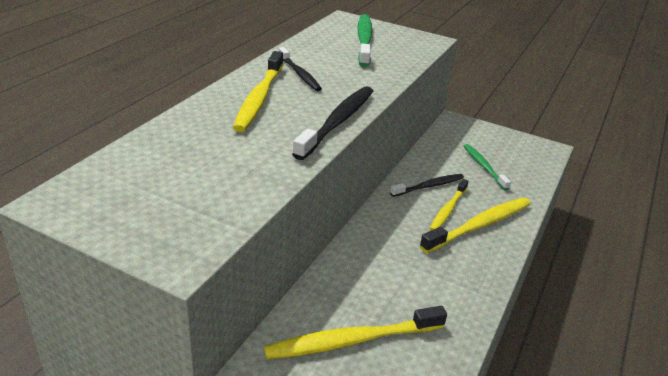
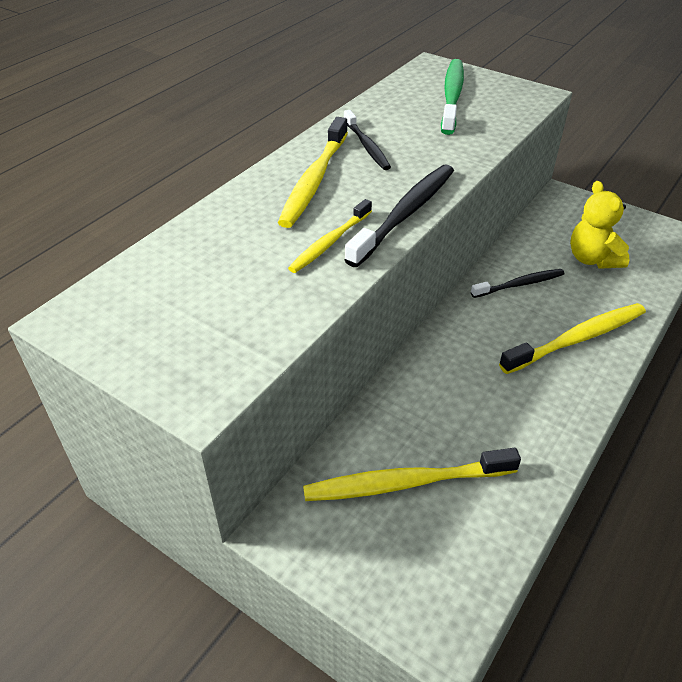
camera: 10 degrees right, 10 degrees up
yellow toothbrush [430,179,469,230] -> yellow toothbrush moved to [288,199,372,273]
green toothbrush [464,144,511,190] -> yellow teddy bear [570,181,630,269]

